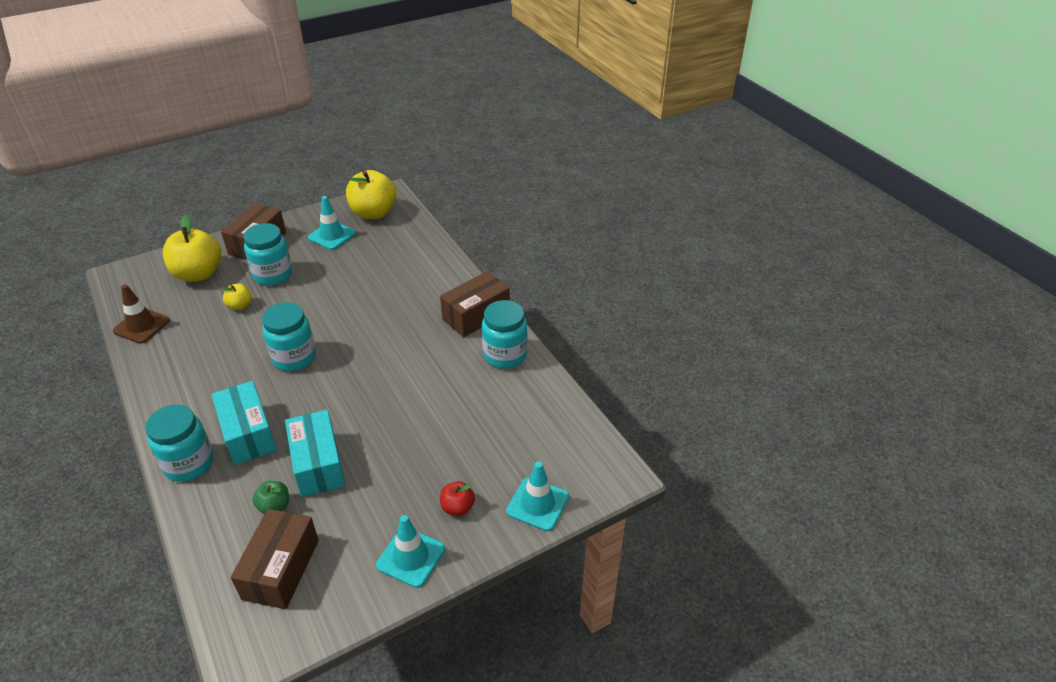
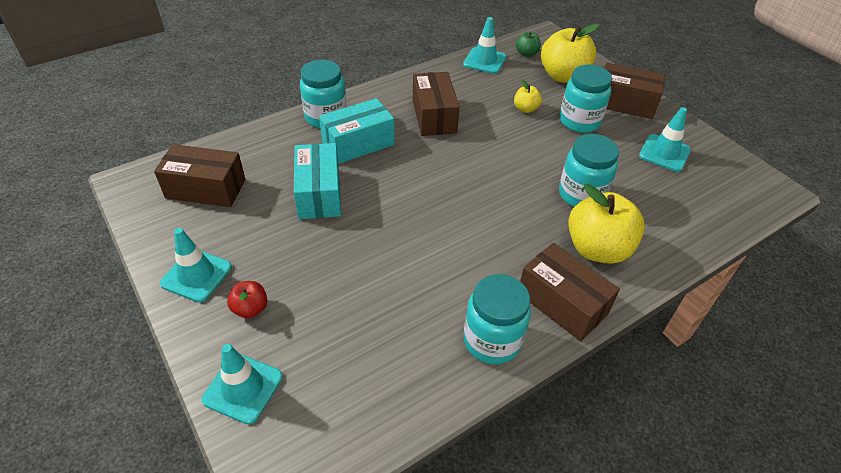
camera: 85 degrees right, 5 degrees up
brown traffic cone [113,284,170,344] -> turquoise traffic cone [463,17,506,74]
green apple [252,481,289,514] -> green apple moved to [516,32,541,57]
turquoise jar [262,302,316,371] -> turquoise jar moved to [559,134,619,207]
turquoise box [285,410,345,497] -> turquoise box turned 75 degrees counterclockwise [294,143,341,219]
yellow apple [346,170,397,219] -> yellow apple moved to [568,184,645,264]
none -> brown box [413,72,460,136]

